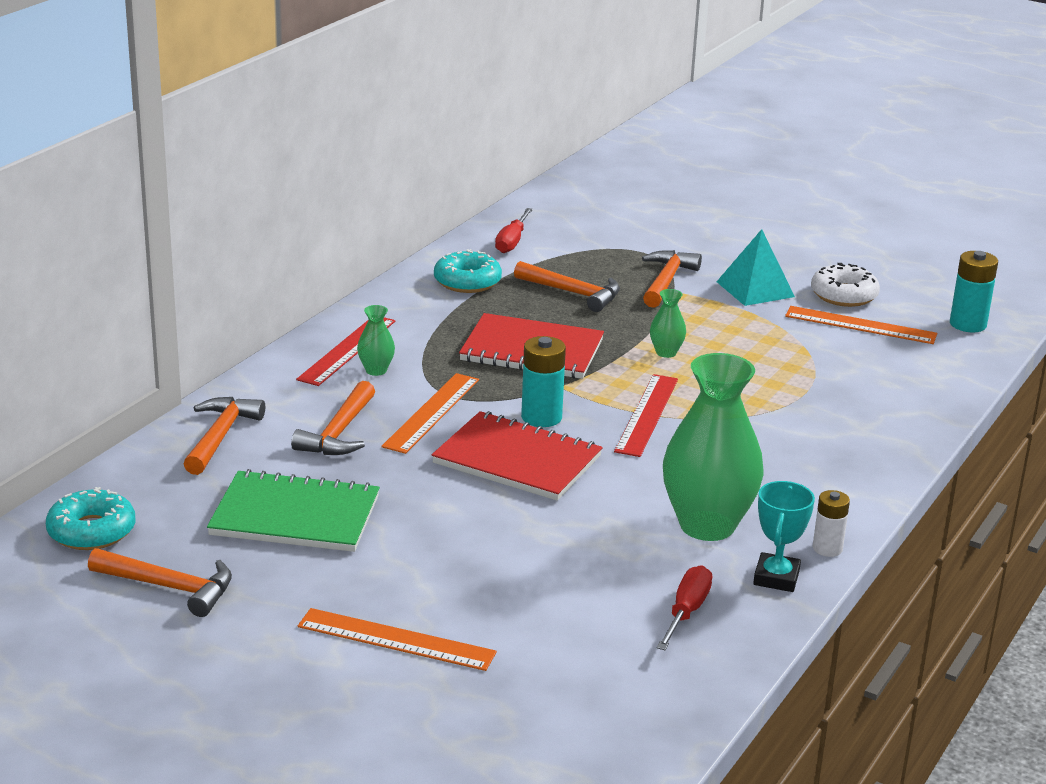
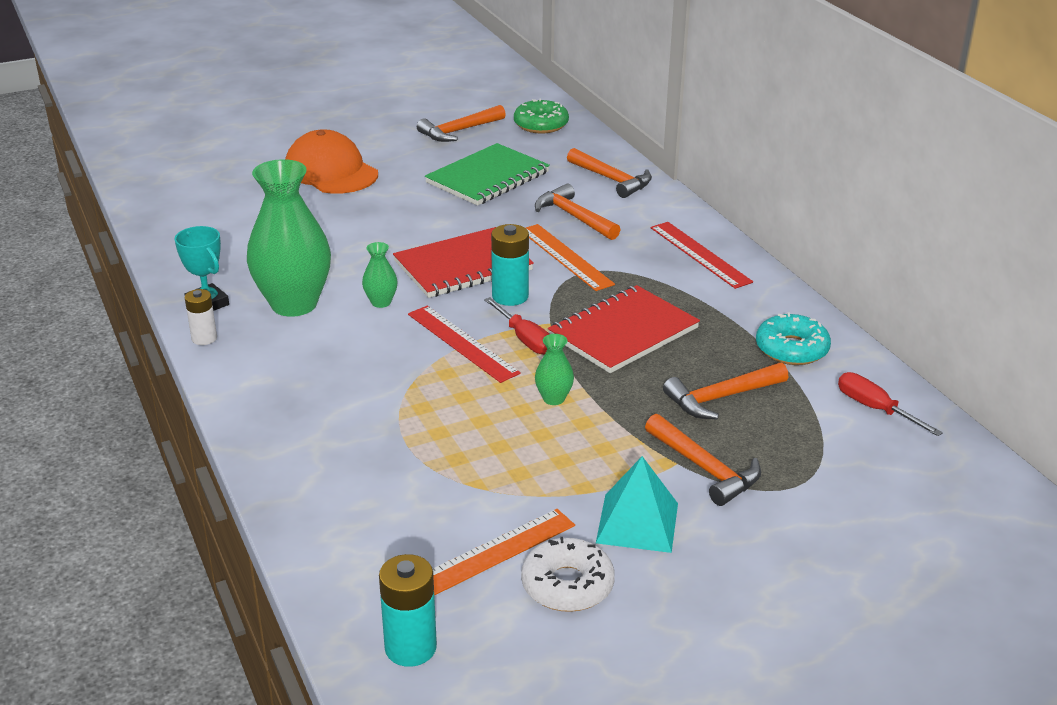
camera: 125 degrees right, 5 degrees up
turquoise donut [46,487,136,550] -> green donut [514,98,569,134]
orange ruler [298,608,497,671] -> orange cap [285,129,378,194]
green vase [357,305,395,376] -> green vase moved to [362,242,398,308]
red screwdriver [657,565,712,650] -> red screwdriver moved to [484,297,549,355]

